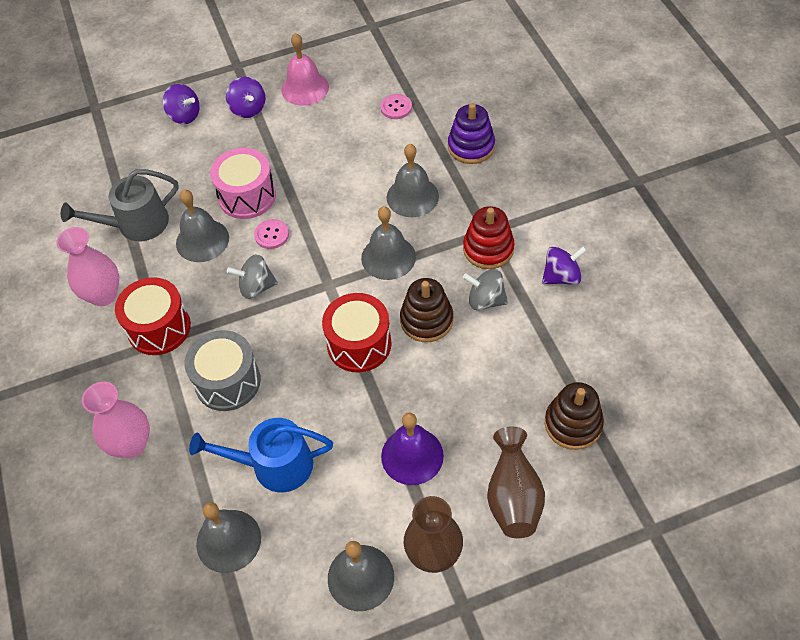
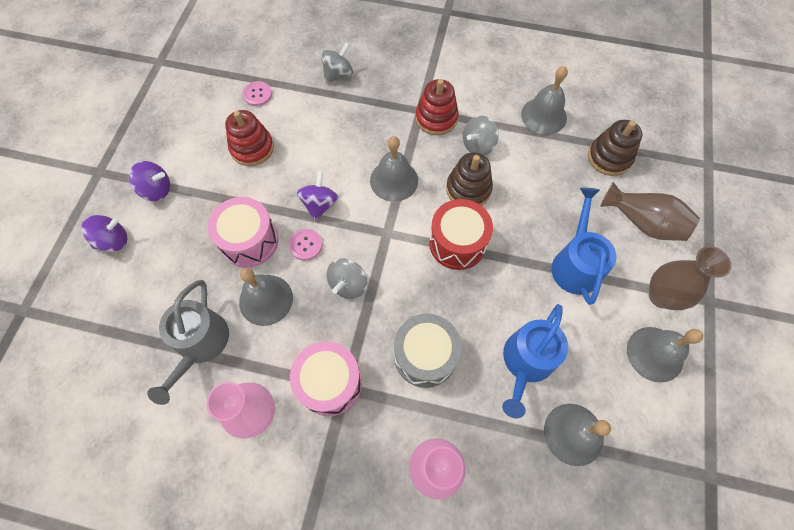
camera: 60 degrees left, 10 degrees up
red drum [115,277,191,355] -> pink drum [290,341,362,416]
pink bell [281,33,329,106] -> none
purple bell [381,412,444,485] -> blue watering can [551,188,616,305]
grey bell [387,144,439,217] -> grey bell moved to [521,66,568,135]
purple stacking toy [448,103,495,164] -> grey spinning top [321,42,353,83]
purple spinning top [542,246,587,285] -> purple spinning top moved to [297,171,339,221]
none -> red stacking toy [225,110,274,166]

